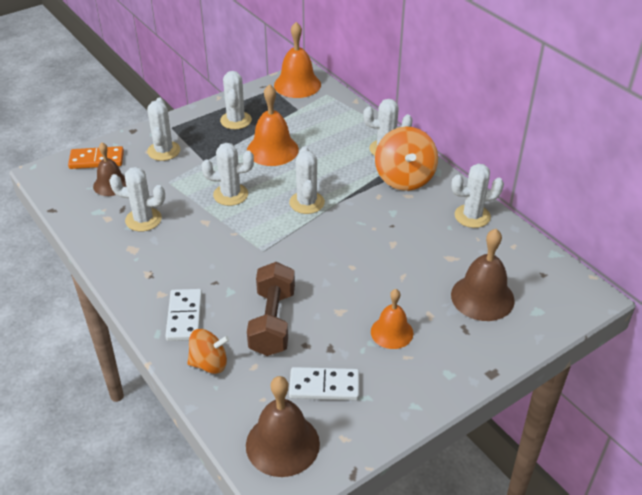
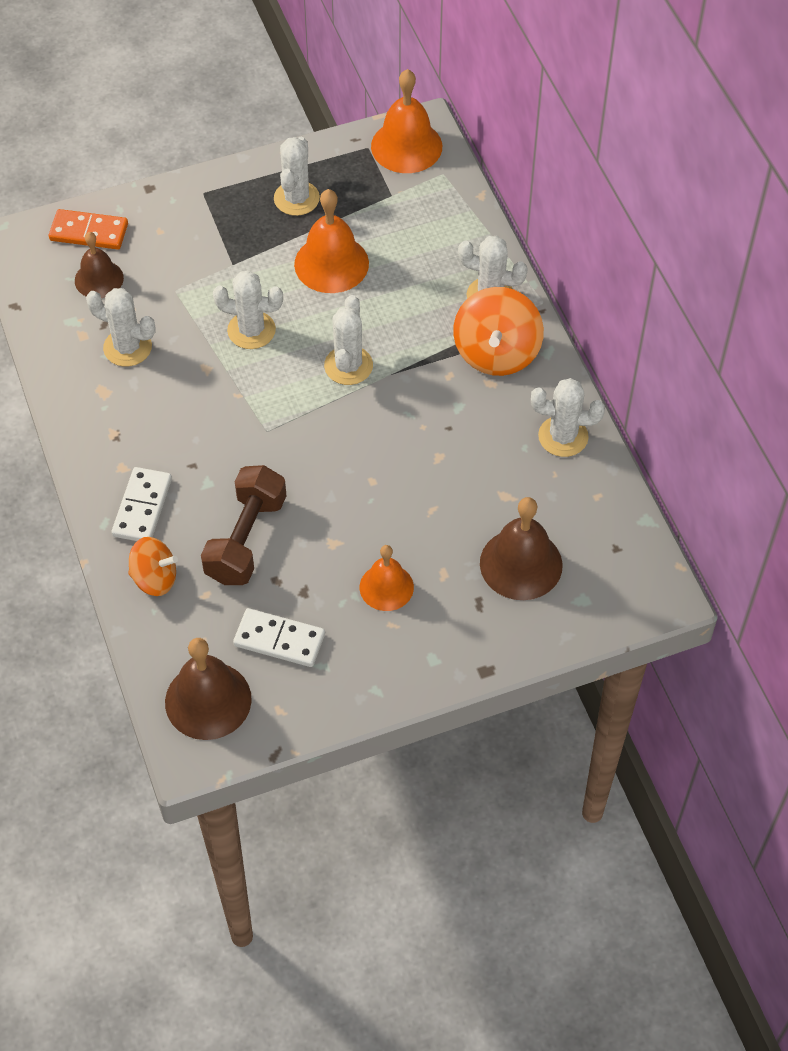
camera: 15 degrees right, 15 degrees up
white cactus [147,98,180,161] -> none

